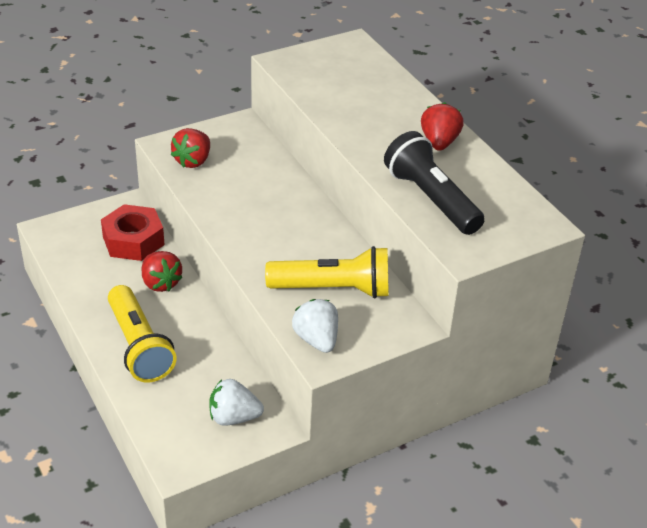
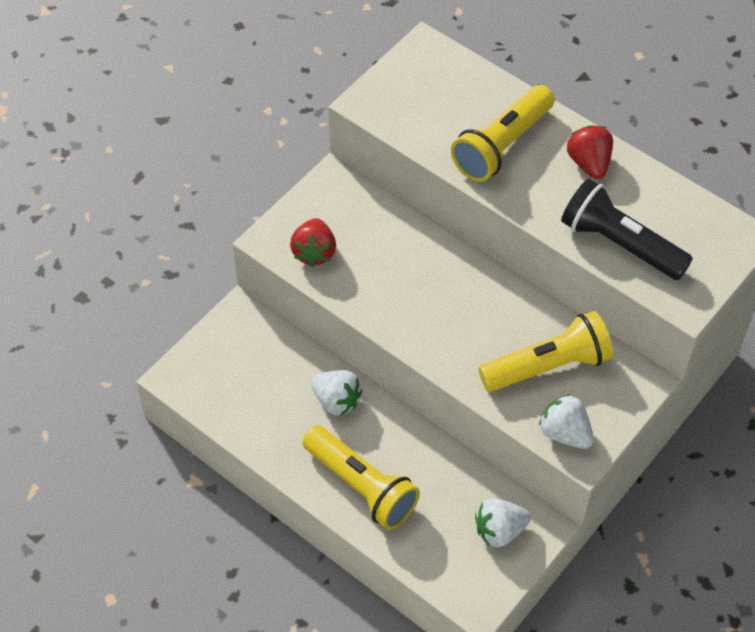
camera: 20 degrees left, 15 degrees up
red nut [101,204,165,261] -> none
red strawberry [142,251,183,292] -> white strawberry [311,370,362,416]
none -> yellow flashlight [451,85,555,182]

